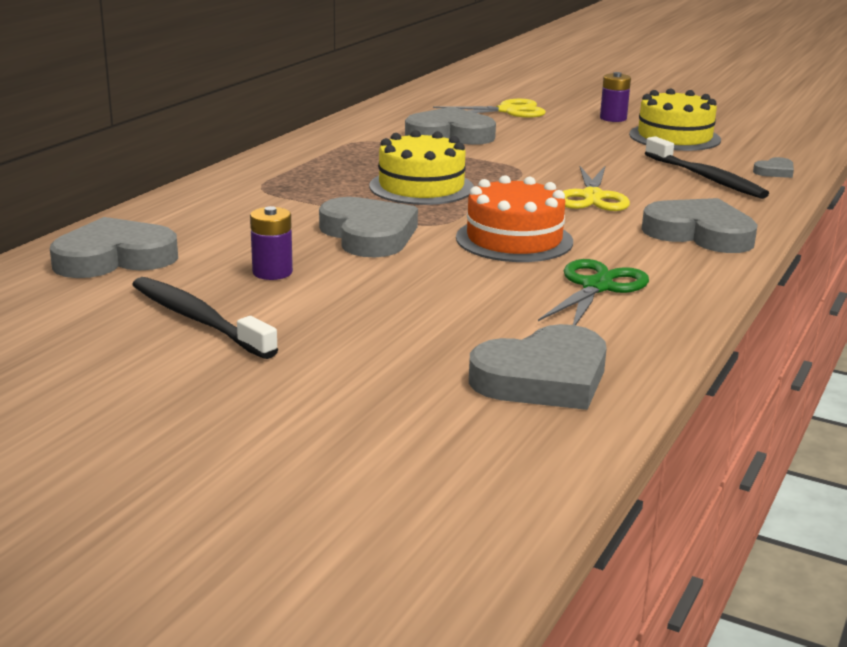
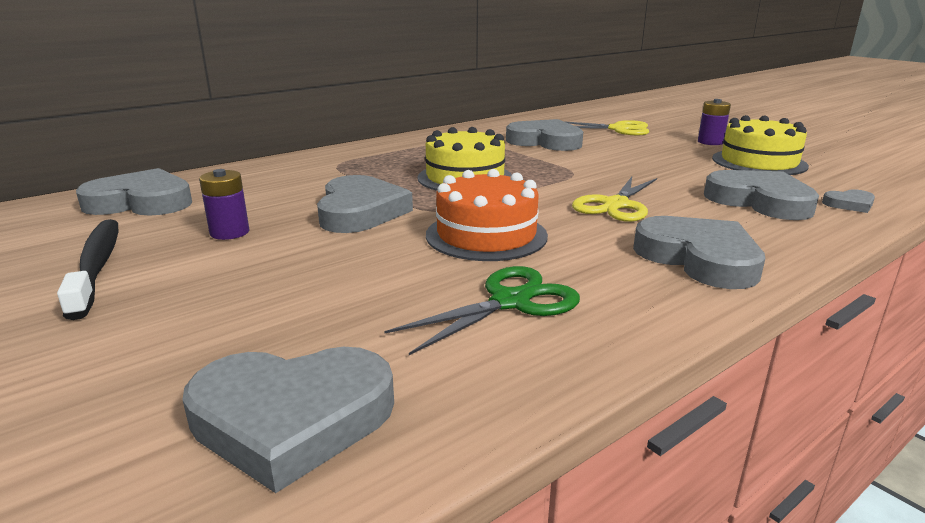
camera: 25 degrees right, 0 degrees up
black toothbrush [645,136,769,199] -> grey heart [704,170,819,220]

